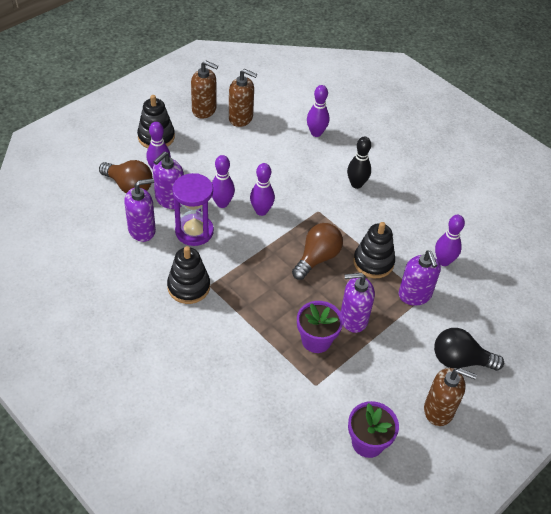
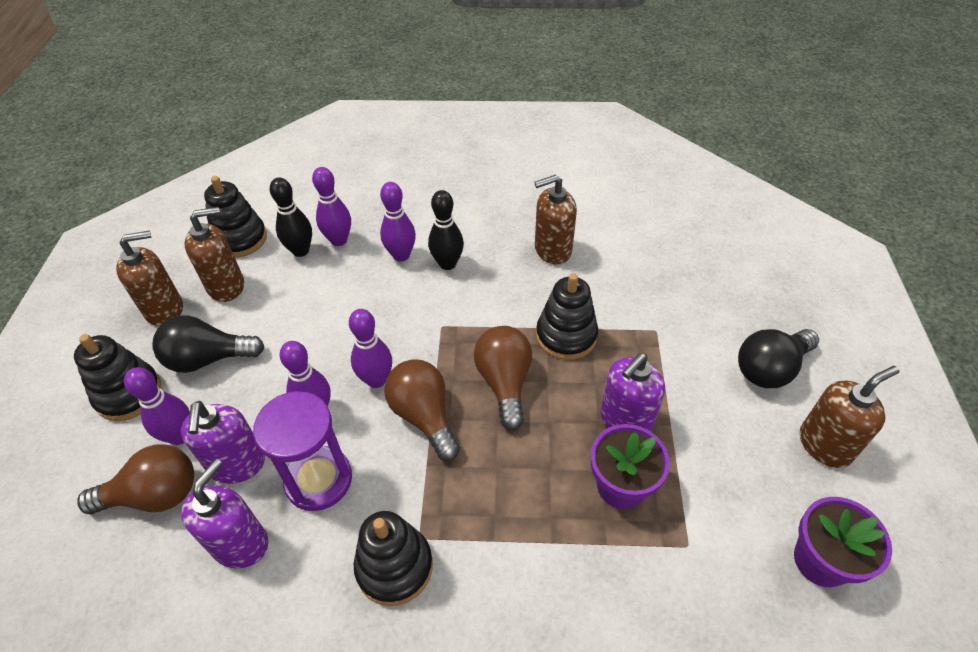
camera: 40 degrees left, 0 degrees up
purple soap dispenser [399,250,441,306] -> none
purple bowling pin [435,215,465,266] -> purple bowling pin moved to [380,182,416,261]
none -> black light bulb [152,315,264,373]
none -> black stacking toy [204,176,267,258]
none -> black bowling pin [270,178,312,257]
none -> brown light bulb [384,359,460,461]
none -> brown soap dispenser [534,174,577,265]

